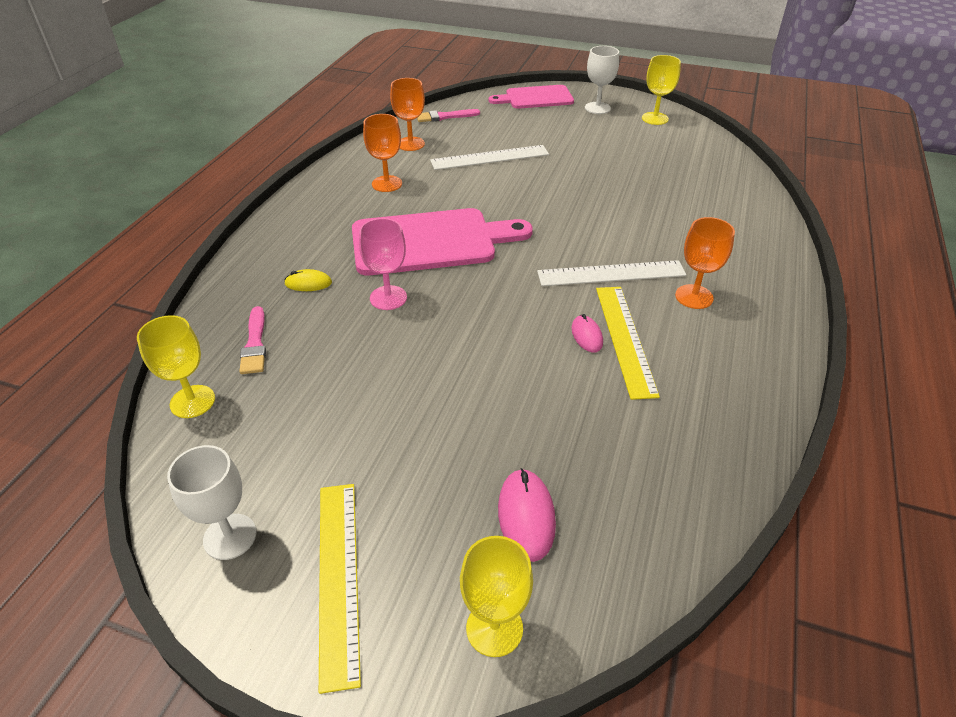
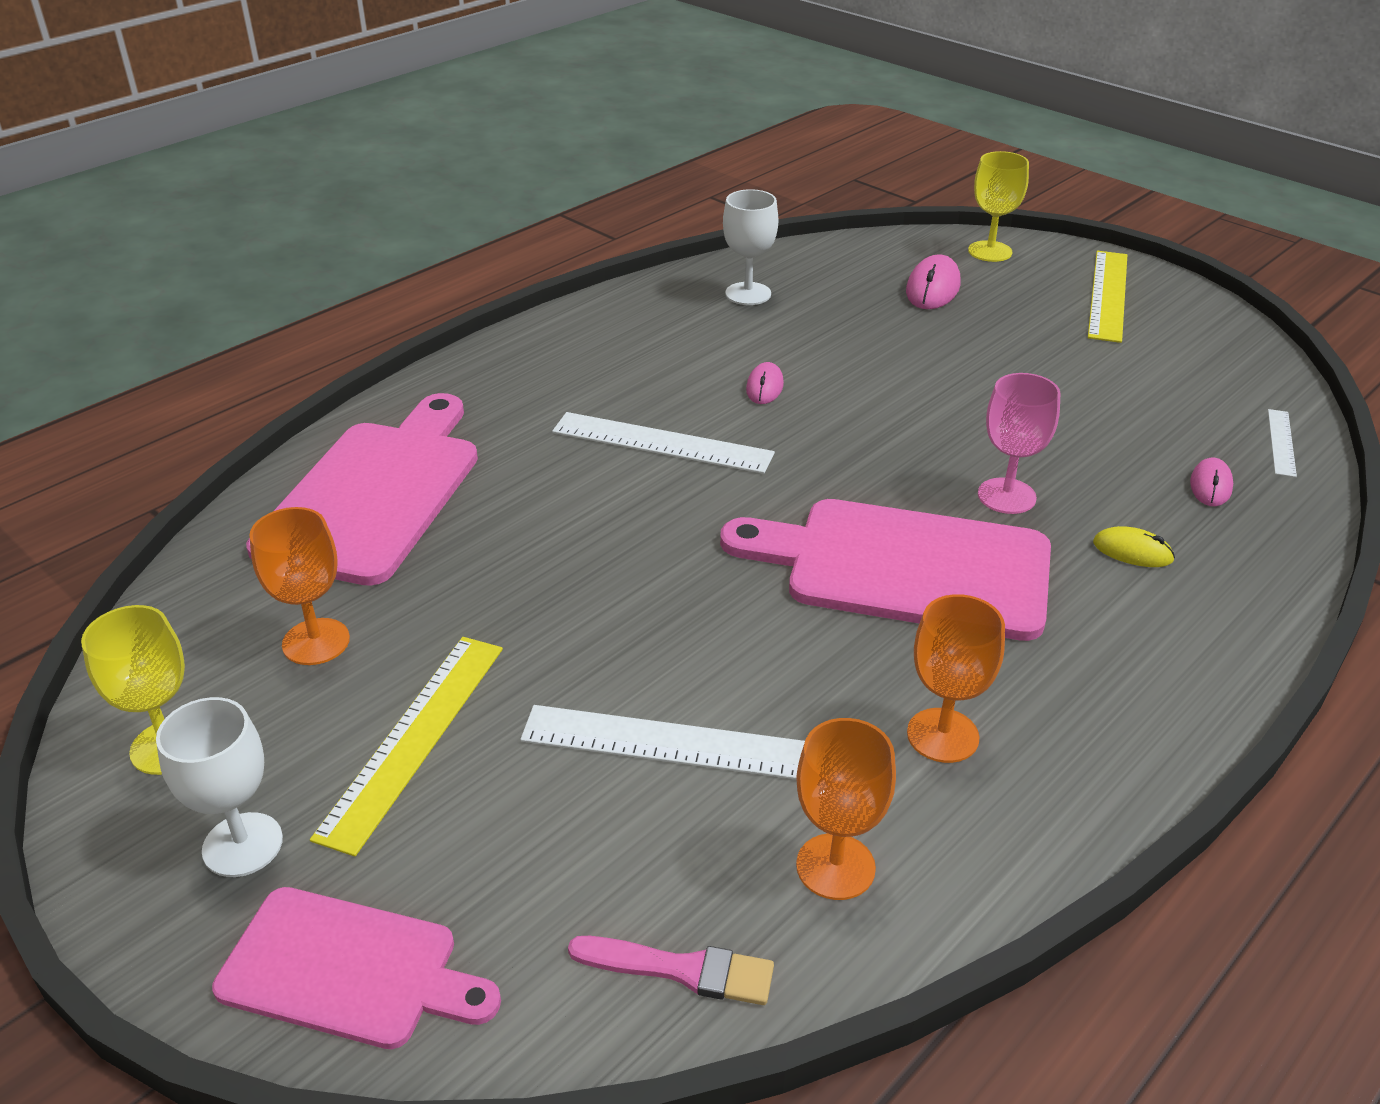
camera: 155 degrees left, 5 degrees down
yellow goblet [137,315,215,418] -> white ruler [1268,409,1297,477]
white goblet [167,445,256,560] -> white goblet moved to [723,189,778,305]
pink brush [239,306,266,374] -> pink mouse [1190,458,1233,506]
yellow ruler [596,287,660,400] -> yellow ruler moved to [310,637,503,856]
orange goblet [675,217,735,309] -> orange goblet moved to [249,507,350,665]
none -> pink cutting board [246,393,478,586]

